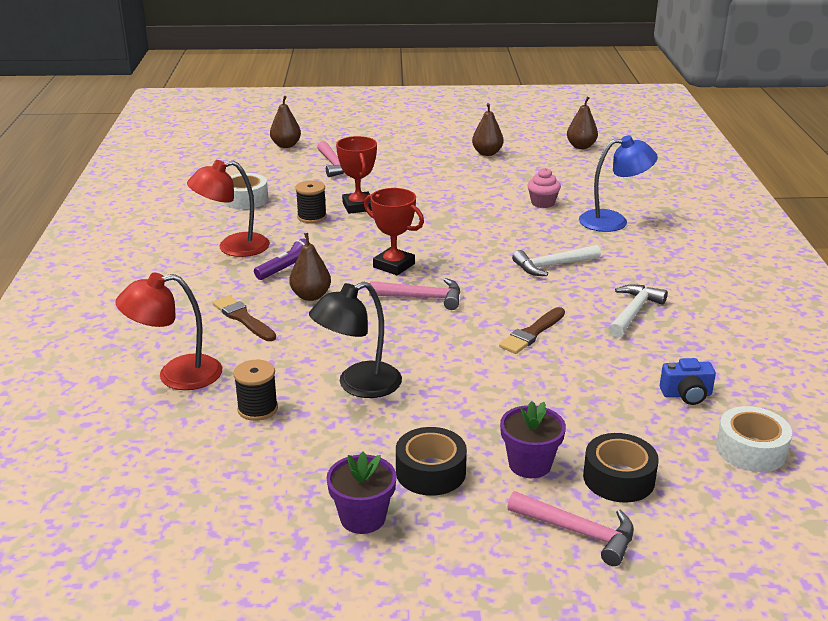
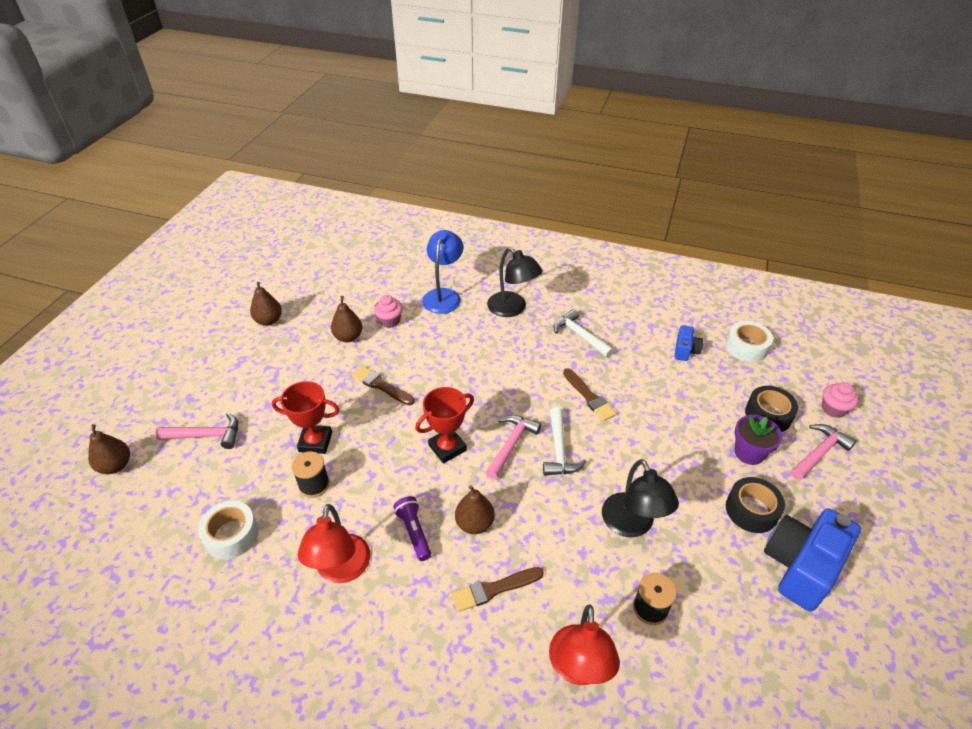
camera: 70 degrees left, 15 degrees up
purple flower pot [326,452,397,534] -> blue camera [764,509,861,612]
white hammer [512,245,601,276] -> white hammer moved to [543,407,586,476]
brown pear [567,96,598,149] -> brown pear moved to [331,296,362,342]
none -> brown brush [352,366,415,405]
none -> black lamp [487,247,542,317]
none -> pink cupcake [822,382,858,418]

